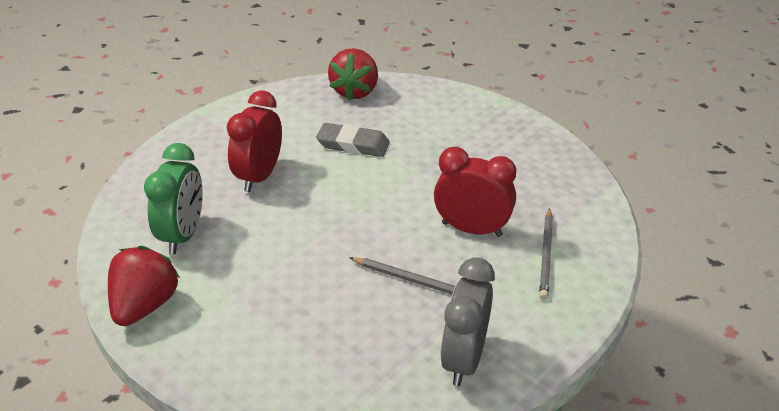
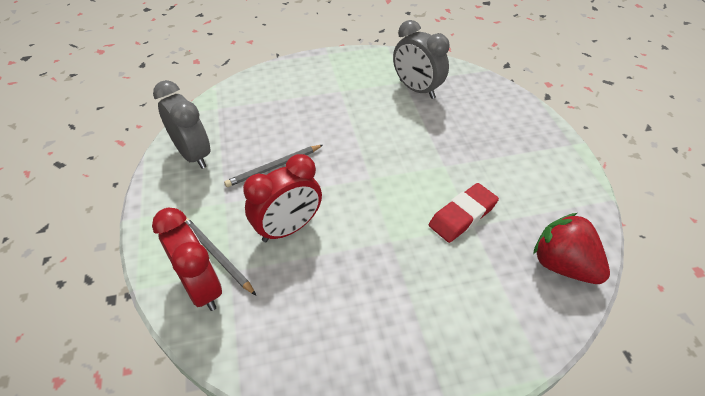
camera: 125 degrees right, 10 degrees up
red strawberry [108,246,180,326] -> none
green clock [144,143,203,254] -> grey clock [393,20,449,99]
red clock [227,91,282,192] -> red clock moved to [152,208,222,311]
grey eraser [316,123,390,157] -> red eraser [429,183,499,243]

